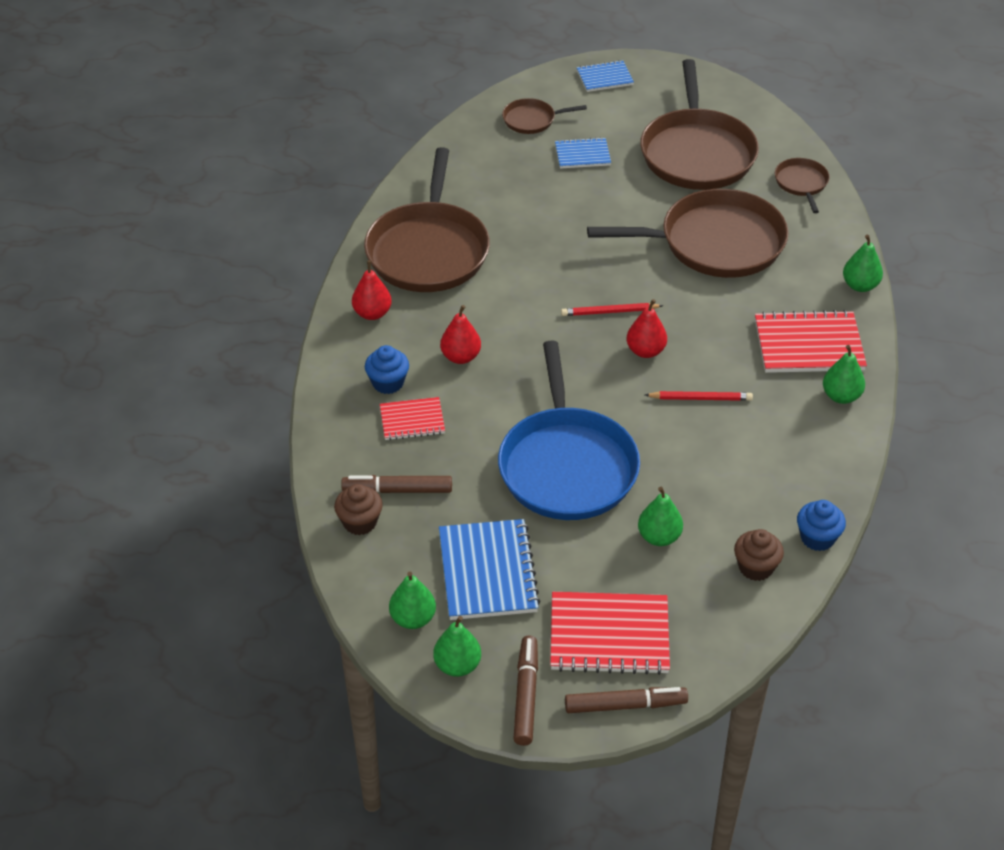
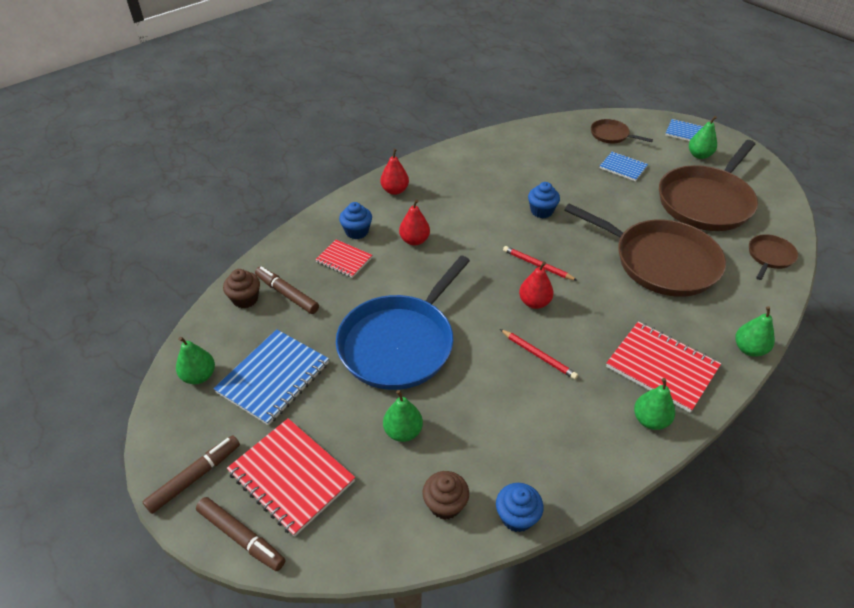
camera: 40 degrees right, 0 degrees up
brown pan [364,147,490,292] -> none
green pear [433,616,481,677] -> green pear moved to [689,116,717,159]
none -> blue cupcake [528,182,560,218]

